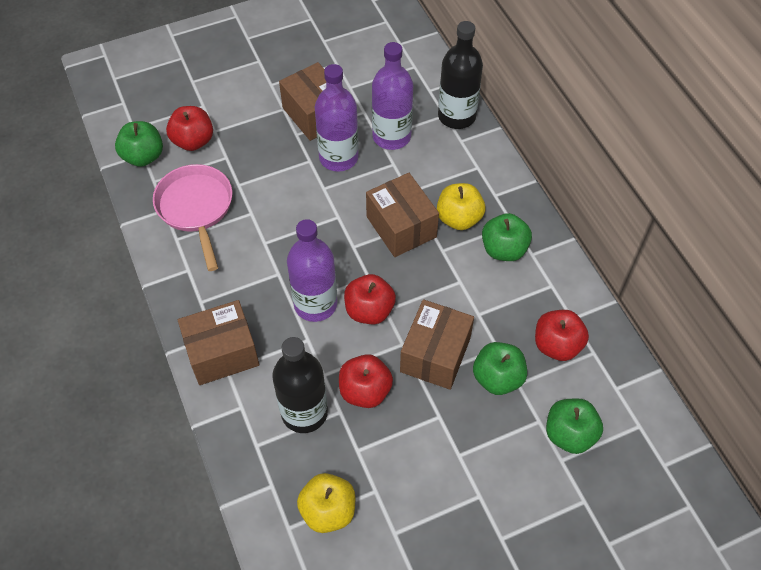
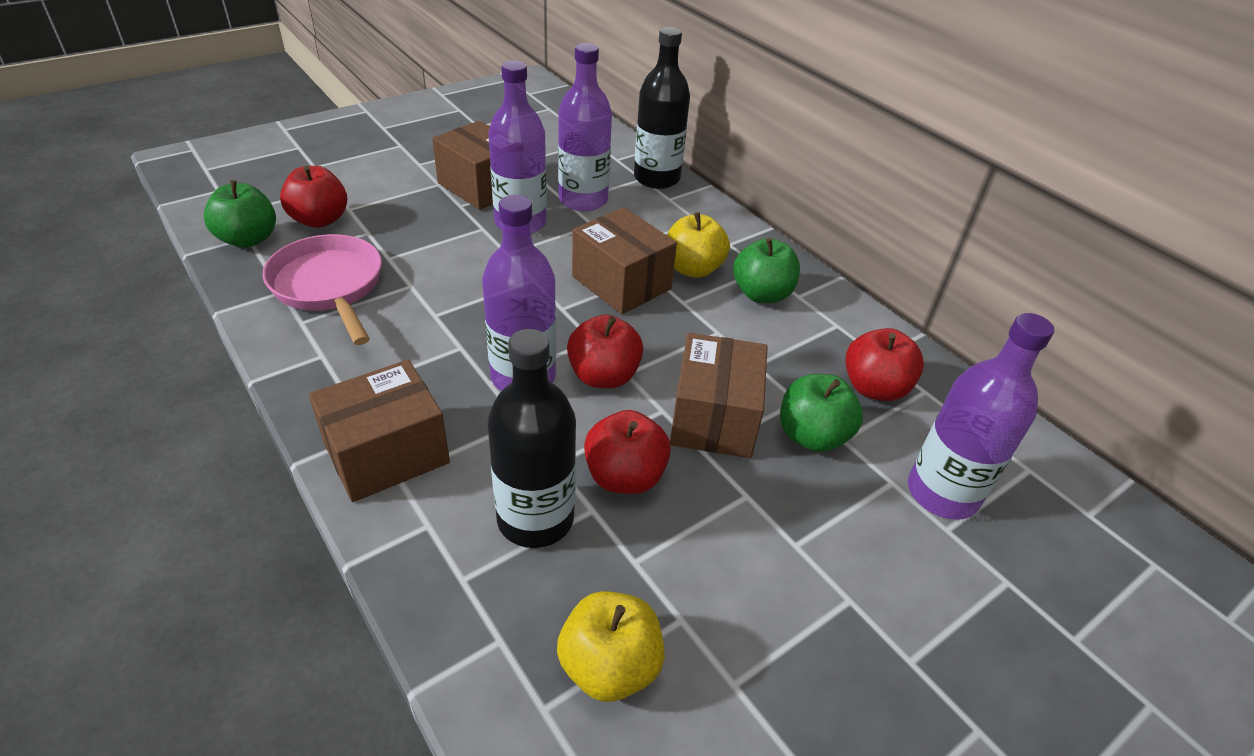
camera: 15 degrees left, 15 degrees down
green apple [546,398,603,454] -> purple bottle [908,313,1054,520]

